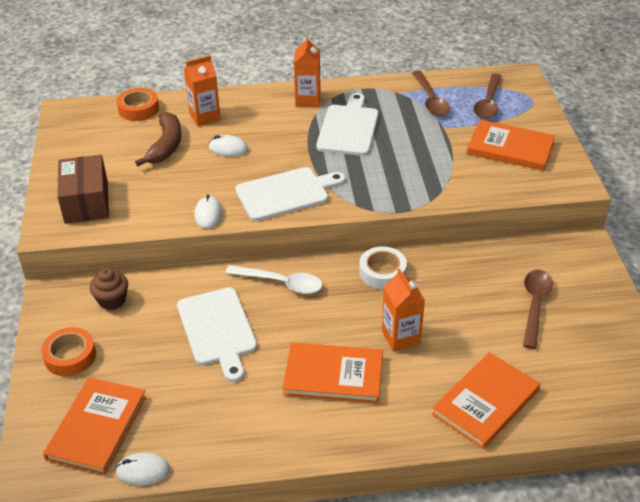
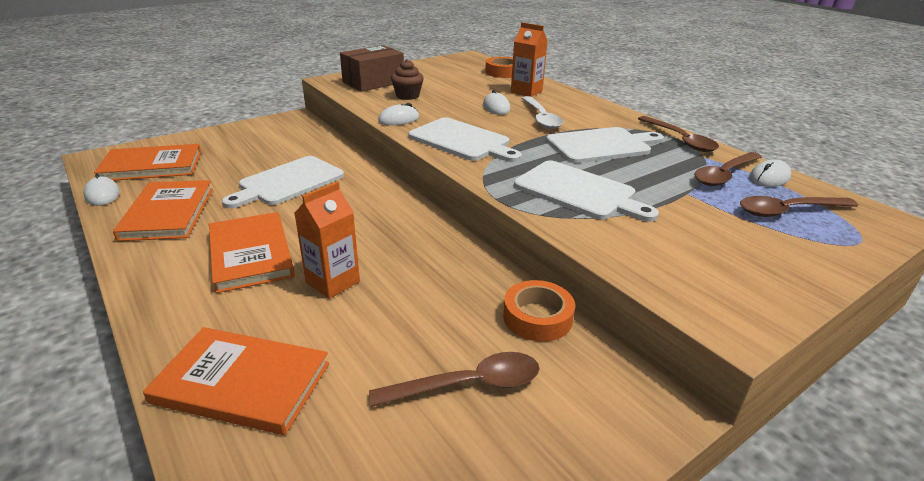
camera: 60 degrees right, 10 degrees down
orange tape [41,327,96,376] -> orange tape moved to [503,280,575,342]
brown cupcake [90,268,128,310] -> brown cupcake moved to [391,59,424,100]
brown banana [135,112,181,166] -> none
white spoon [225,265,323,294] -> white spoon moved to [522,96,563,129]
orange carton [294,36,320,107] -> none
white tape [359,246,407,289] -> none
orange book [467,120,555,171] -> orange book moved to [113,180,213,241]
none -> white cutting board [514,160,659,222]
none -> brown spoon [638,116,719,152]
none -> white mouse [749,159,791,187]

